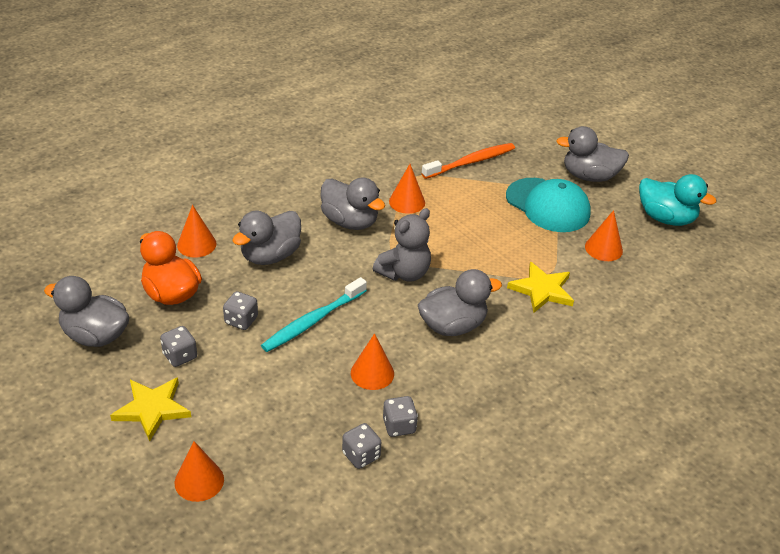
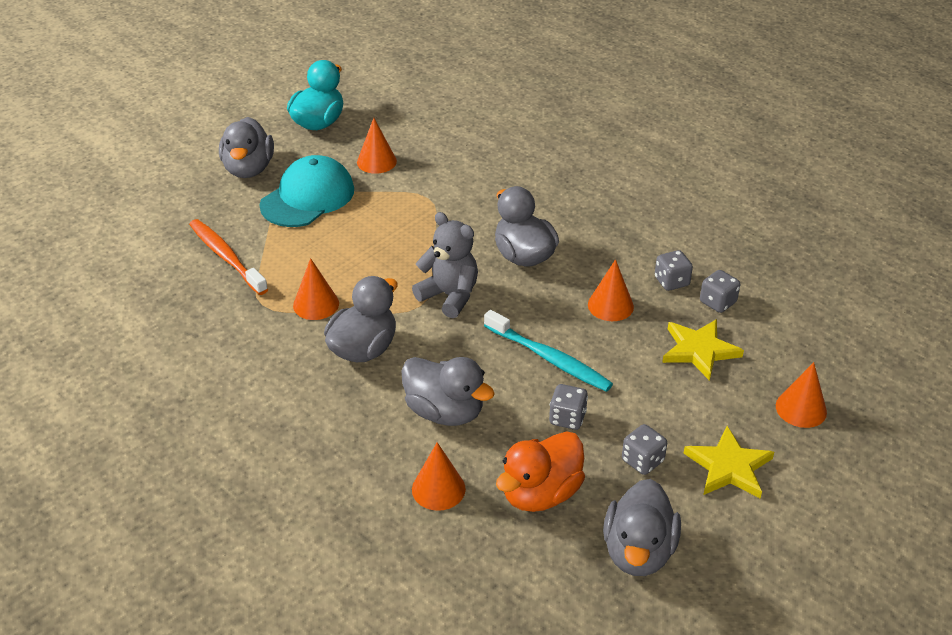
camera: 95 degrees left, 0 degrees up
yellow star [507,262,574,313] -> yellow star moved to [662,319,744,381]

